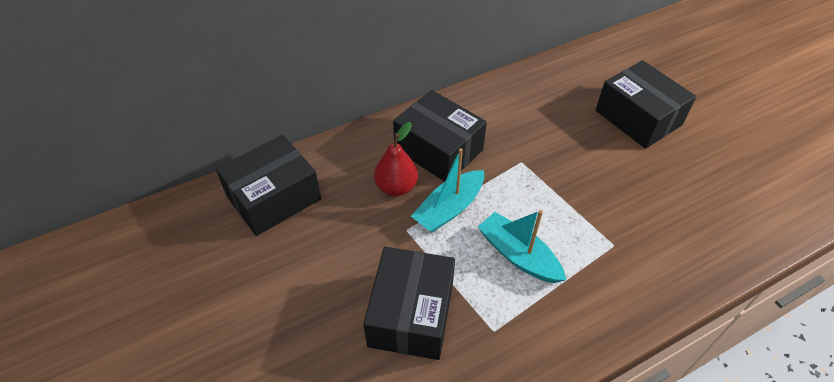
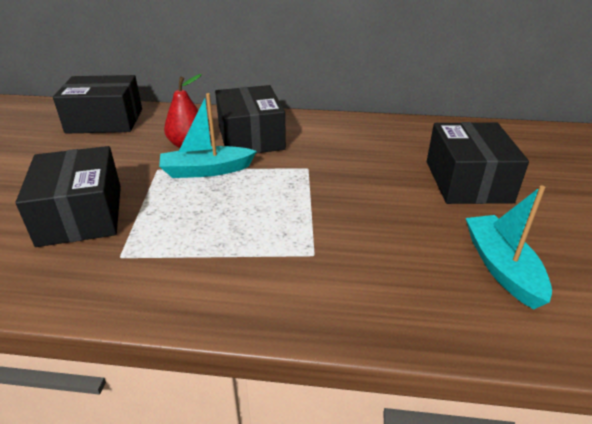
camera: 35 degrees right, 15 degrees down
black box [363,247,455,360] -> black box turned 60 degrees counterclockwise [16,146,121,247]
turquoise boat [478,210,566,283] -> turquoise boat moved to [466,185,552,309]

